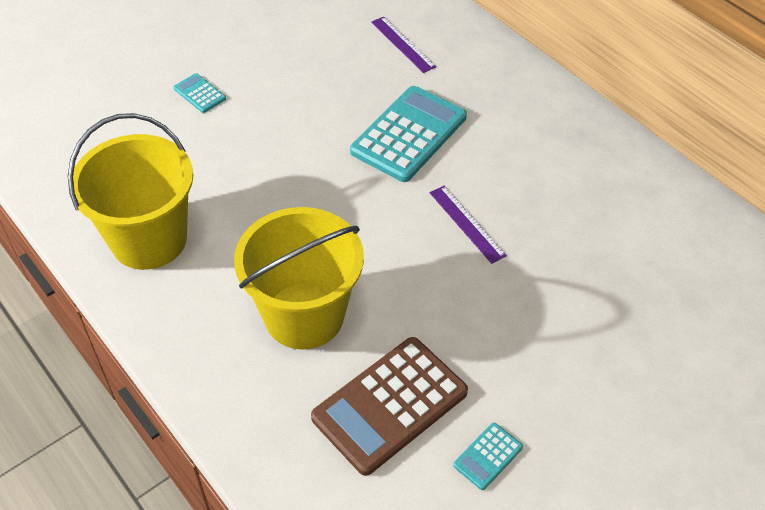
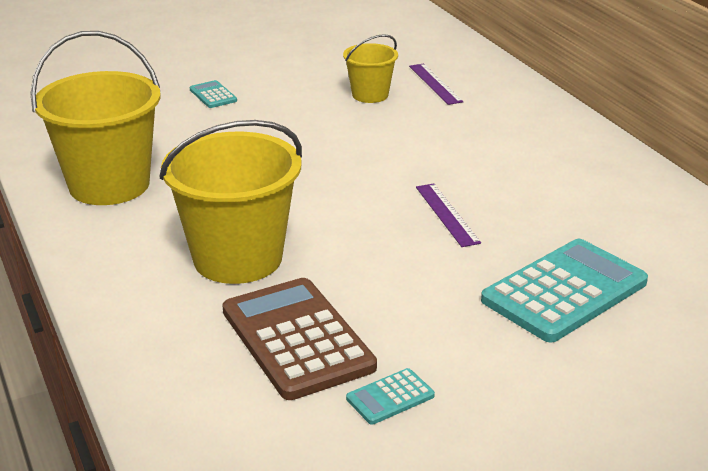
camera: 15 degrees right, 20 degrees down
brown calculator [311,337,468,476] -> brown calculator turned 90 degrees clockwise [222,278,377,400]
turquoise calculator [350,86,467,182] -> turquoise calculator moved to [481,239,648,343]
none -> yellow bucket [343,34,398,103]

